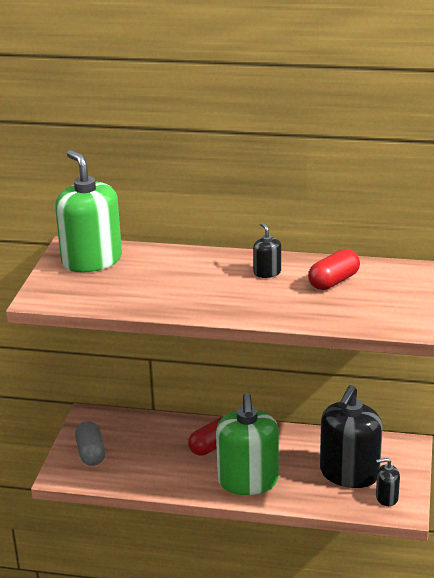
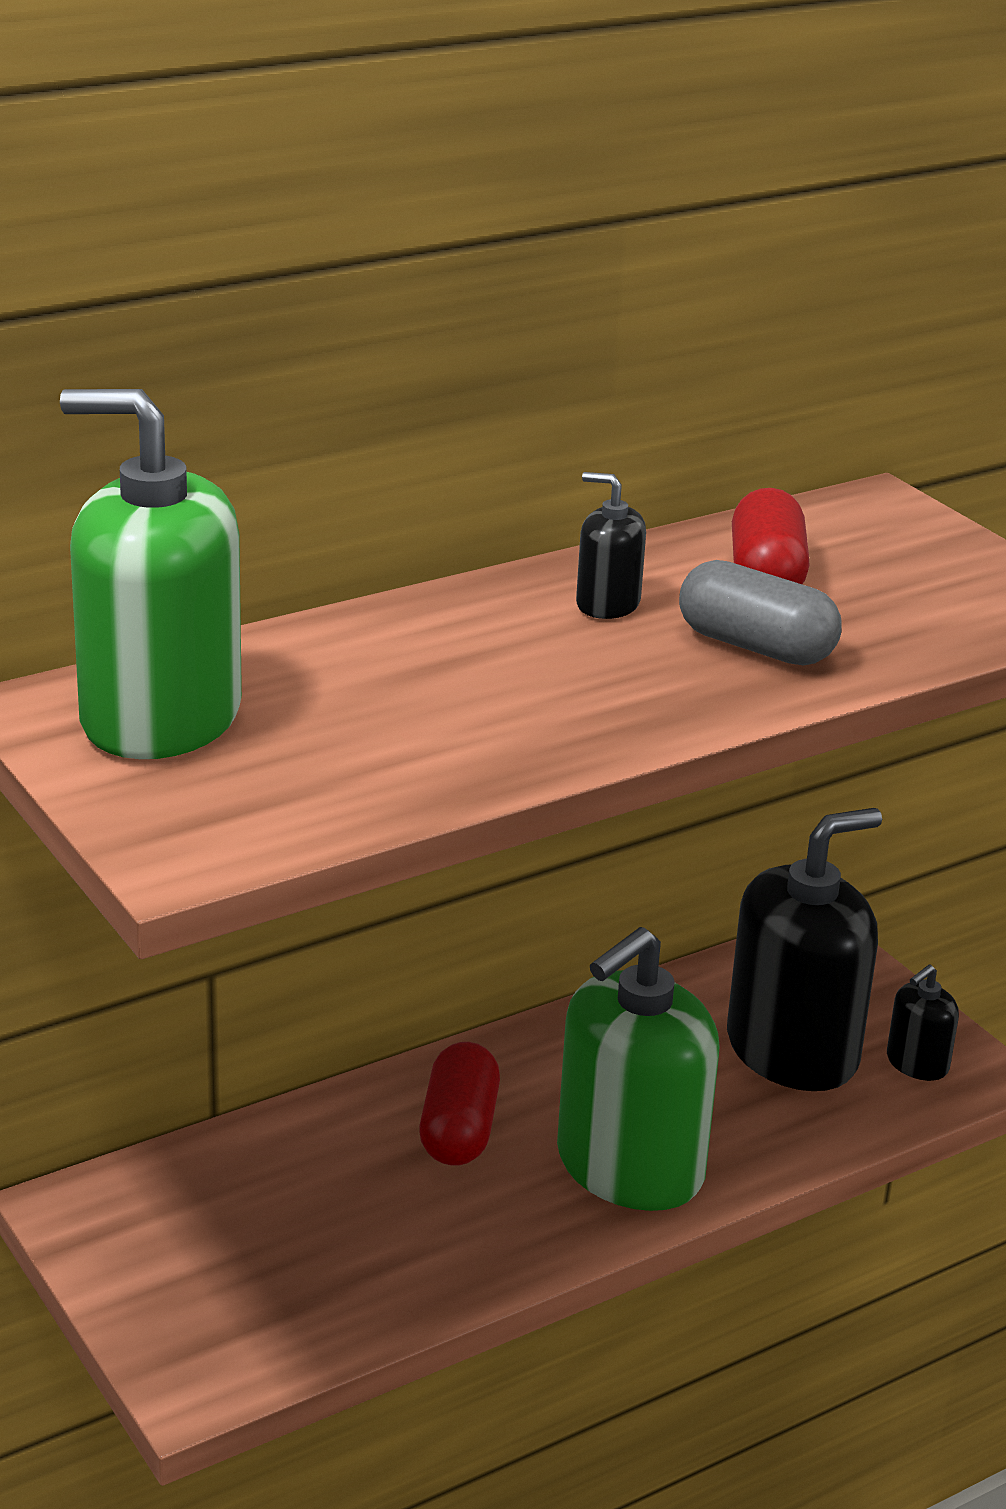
camera: 45 degrees left, 0 degrees up
grey capsule [75,421,105,466] -> grey capsule moved to [679,560,842,666]
green soap dispenser [216,393,279,495] -> green soap dispenser turned 90 degrees clockwise [557,927,719,1211]
black soap dispenser [320,385,383,488] -> black soap dispenser turned 105 degrees counterclockwise [727,808,882,1091]

